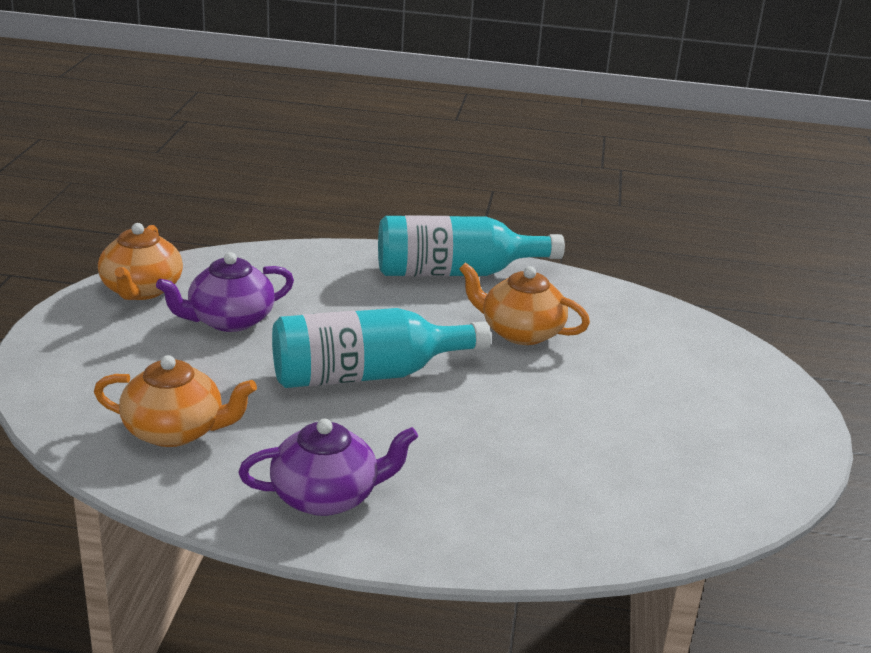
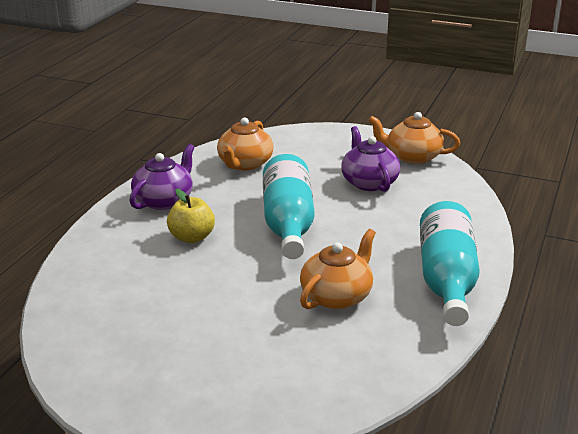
camera: 105 degrees right, 0 degrees up
purple teapot [238,419,418,516] -> purple teapot turned 150 degrees counterclockwise [129,144,195,210]
none -> yellow apple [167,188,215,243]

